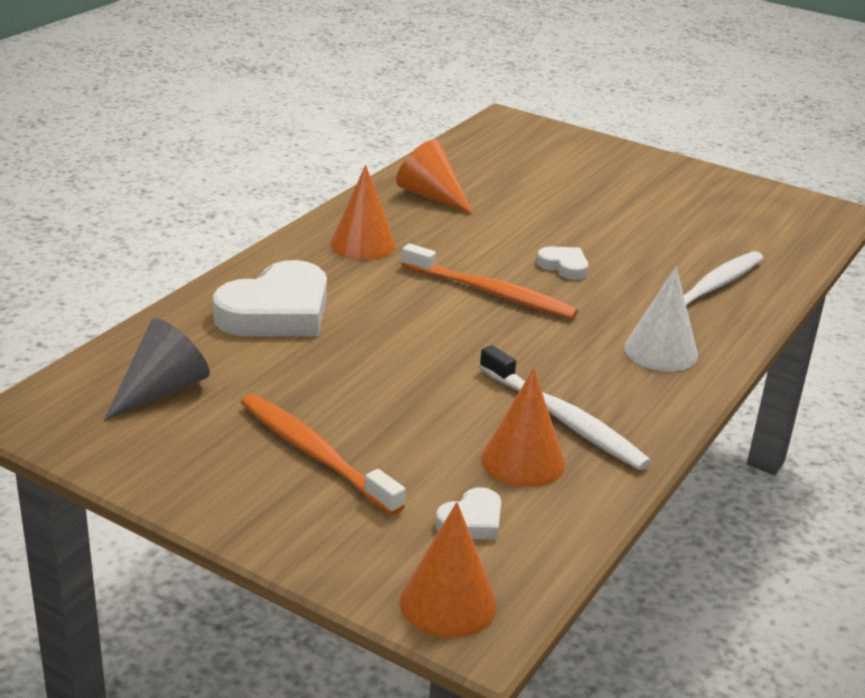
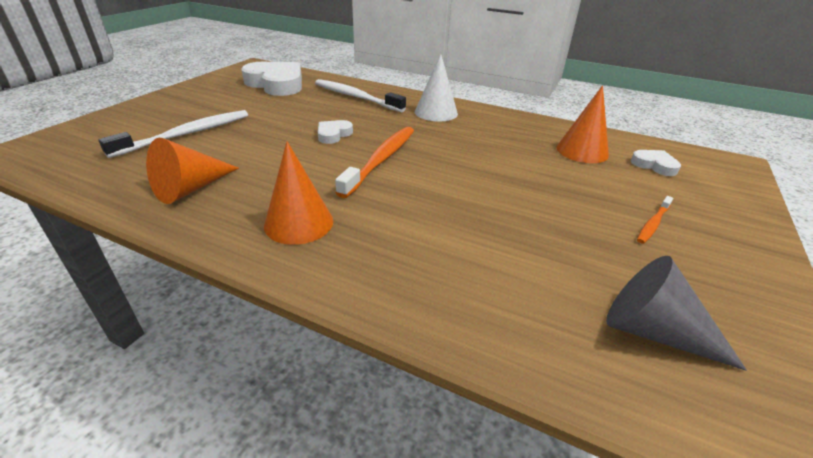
camera: 95 degrees left, 5 degrees up
white heart [213,260,327,336] -> white heart moved to [242,62,302,96]
orange toothbrush [241,394,405,516] -> orange toothbrush [637,196,673,244], size x0.50
orange cone [400,502,497,638] -> none
white toothbrush [479,345,651,470] -> white toothbrush moved to [99,110,248,158]

